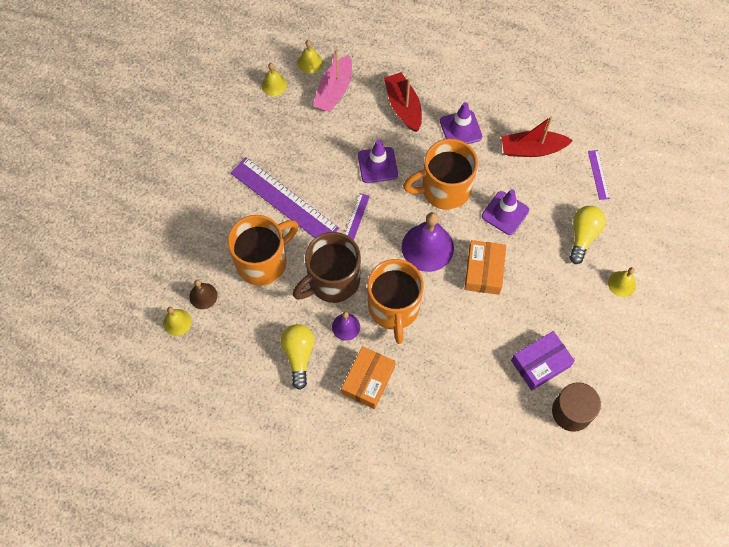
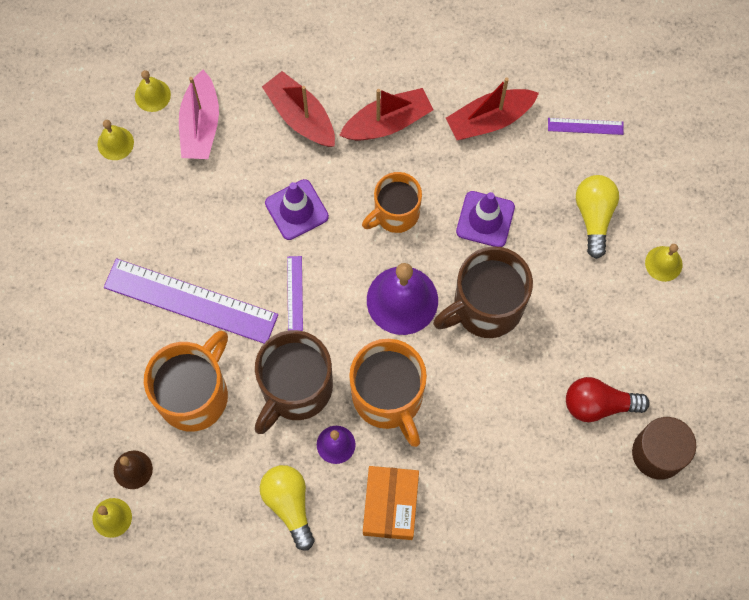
camera: 20 degrees left, 5 degrees up
orange mug [403,139,478,210] -> orange mug [362,172,422,233], size x0.66
purple traffic cone [440,102,482,144] -> red boat [339,88,434,141]
orange box [464,240,506,295] -> brown mug [433,246,533,338]
purple box [511,331,575,391] -> red light bulb [566,377,650,422]
purple ruler [588,150,610,200] -> purple ruler turned 60 degrees counterclockwise [548,118,623,135]

